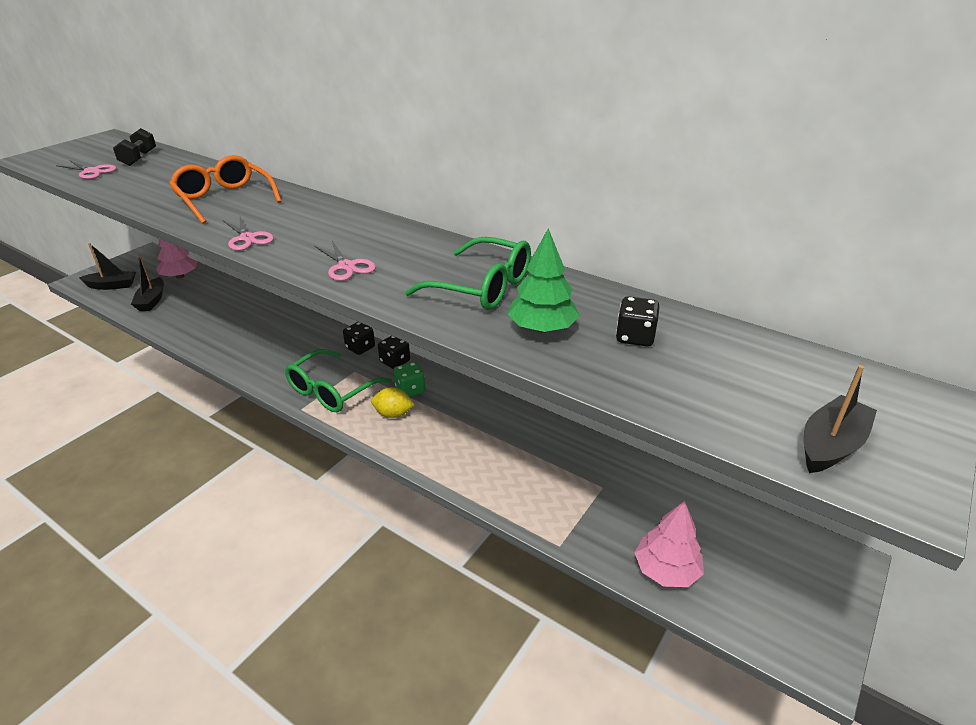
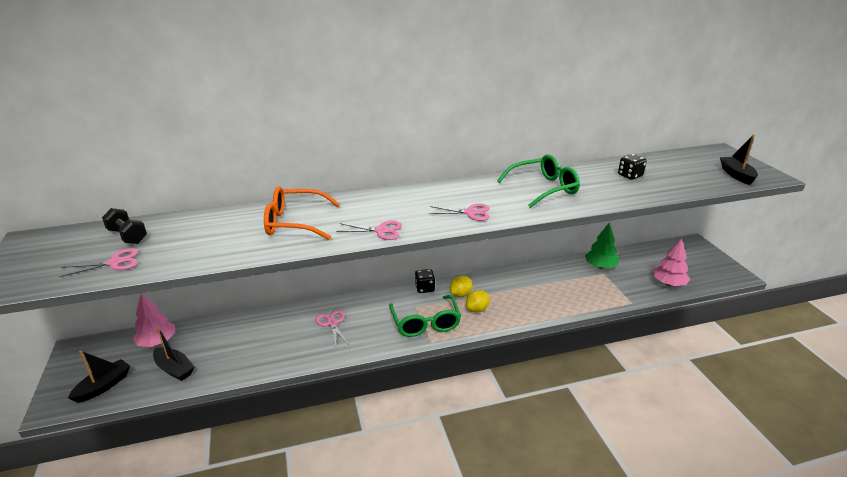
camera: 50 degrees left, 5 degrees down
black dice [343,322,375,355] -> none
green dice [394,362,425,397] -> yellow lemon [450,276,473,297]
green tree [508,228,580,333] -> green tree moved to [585,223,619,269]
none -> pink scissors [315,310,348,345]

